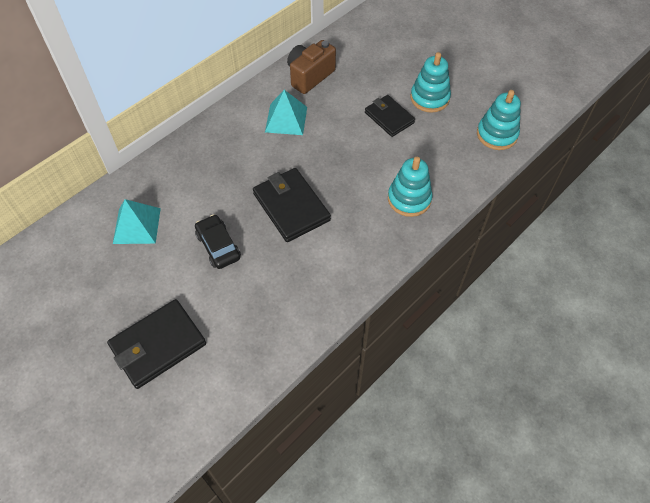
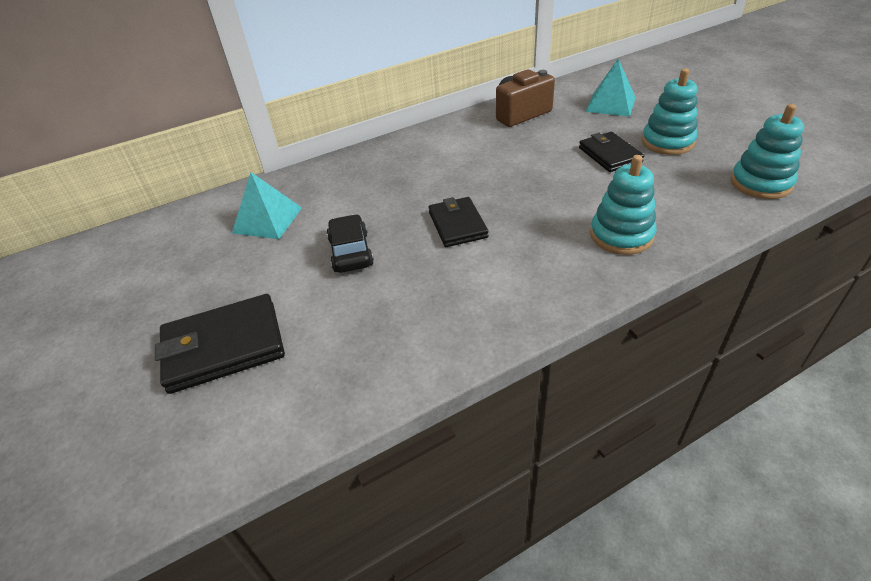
camera: 20 degrees right, 15 degrees down
black wallet [253,168,331,242] -> black wallet [428,197,489,247], size x0.67
turquoise pyramid [265,90,307,135] -> turquoise pyramid moved to [586,59,636,117]

